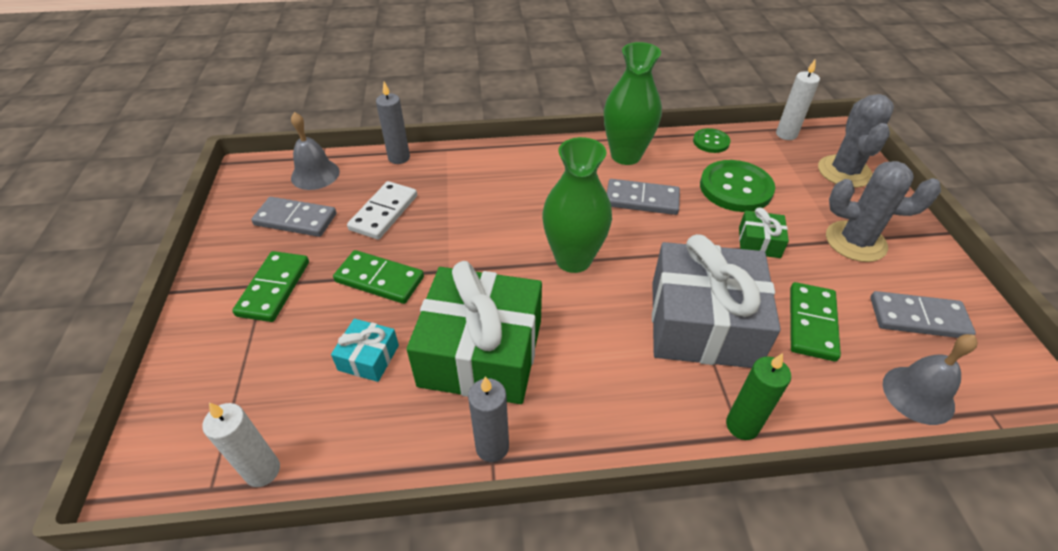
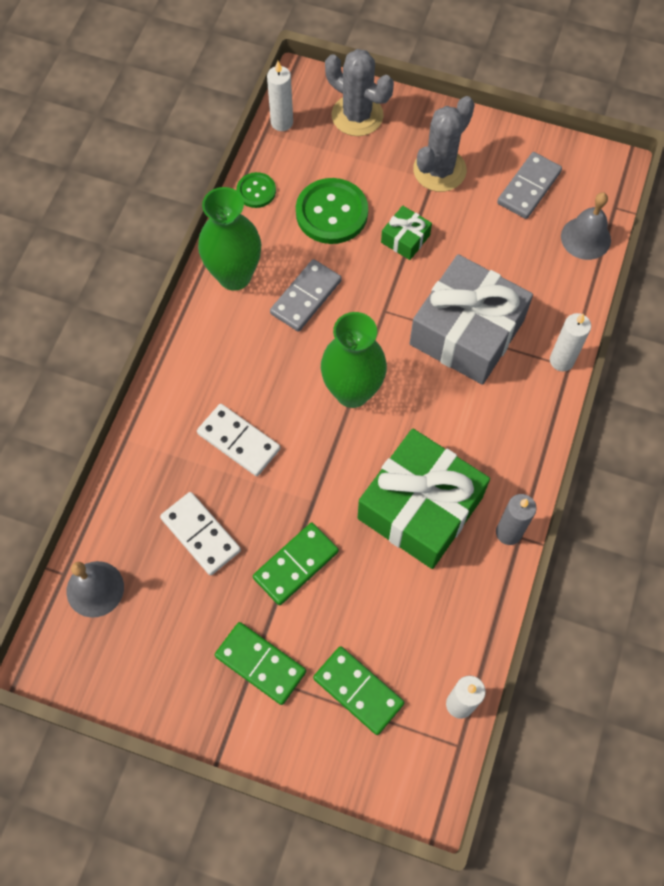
camera: 65 degrees left, 20 degrees up
grey domino [251,197,336,237] -> none
turquoise gift [331,319,399,382] -> none
grey candle [376,82,410,164] -> none
green candle [726,353,791,440] -> white candle [550,313,591,371]
green domino [790,282,841,361] -> green domino moved to [313,646,404,735]
none -> white domino [197,404,281,476]

